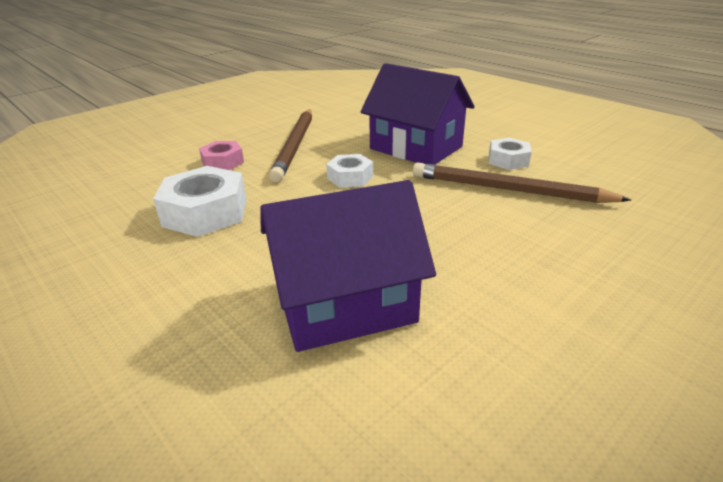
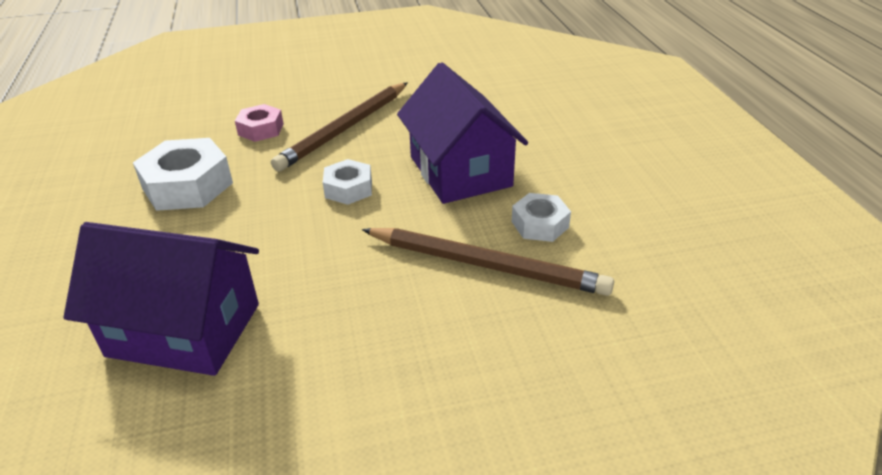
camera: 30 degrees right, 5 degrees up
brown pencil [413,163,631,203] -> brown pencil turned 150 degrees clockwise [362,228,614,296]

